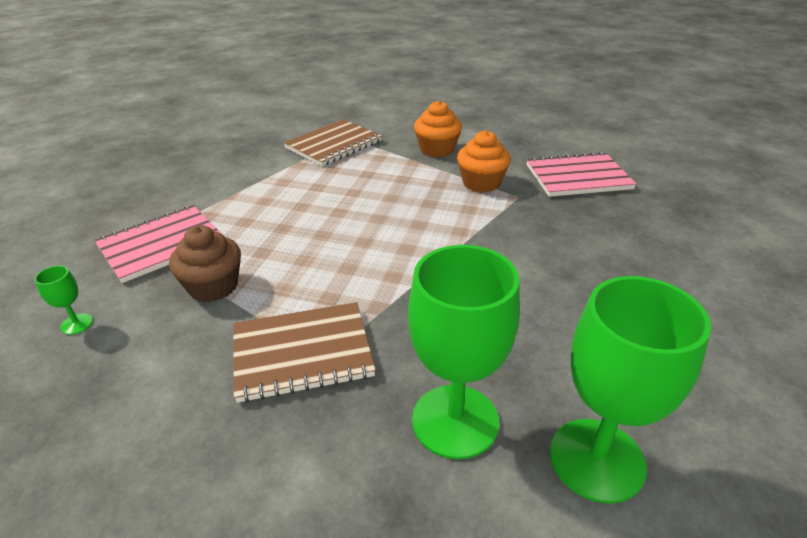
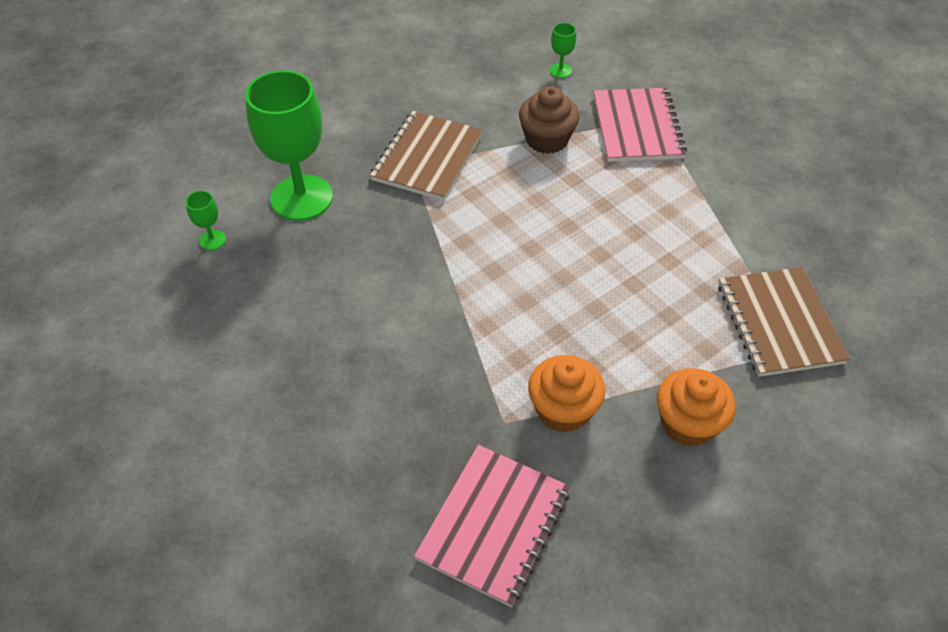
camera: 125 degrees right, 15 degrees up
green goblet [550,276,711,504] -> green goblet [185,191,226,250], size x0.41

